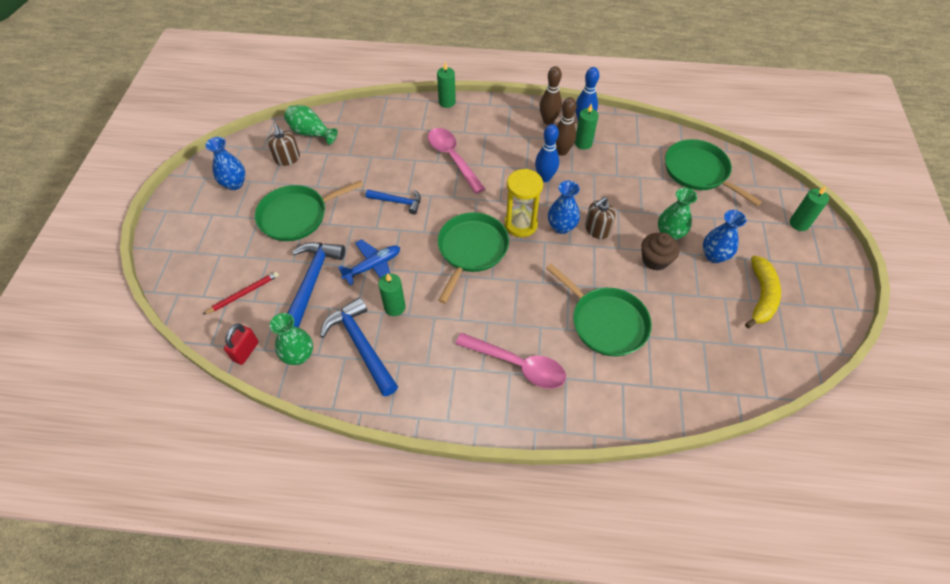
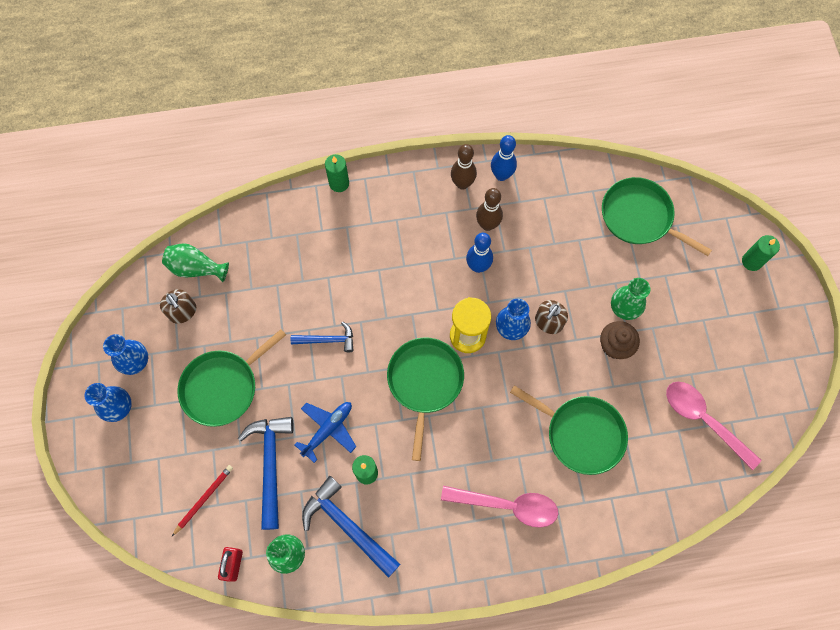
camera: 15 degrees left, 15 degrees up
pink spoon [428,128,485,194] -> pink spoon moved to [666,382,761,470]
green candle [575,103,599,150] -> none
blue vase [703,210,747,263] -> blue vase moved to [85,383,132,422]
yellow banana [745,256,781,328] -> none

